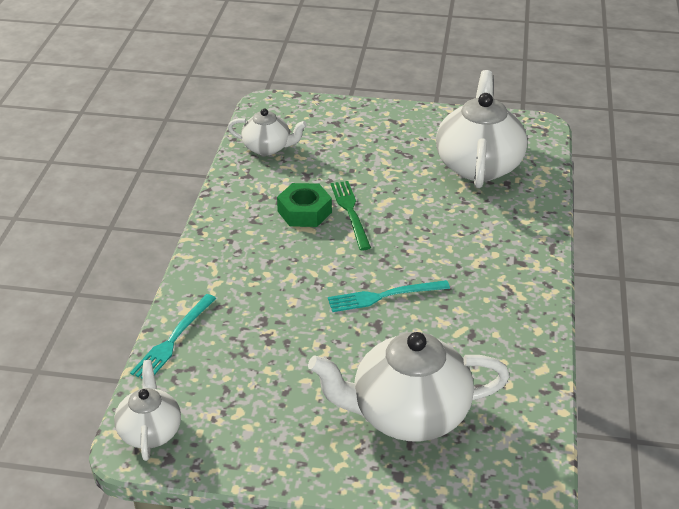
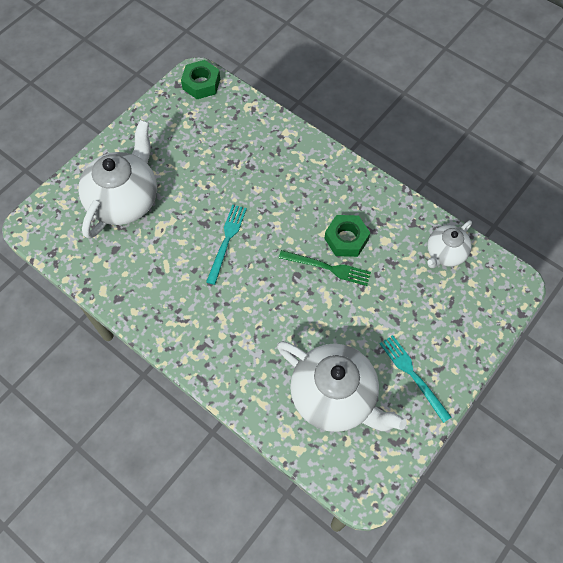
camera: 120 degrees right, 25 degrees up
white teapot [114,360,181,461] -> green nut [181,60,220,99]
turquoise fork [130,294,216,379] -> turquoise fork moved to [380,335,452,423]

